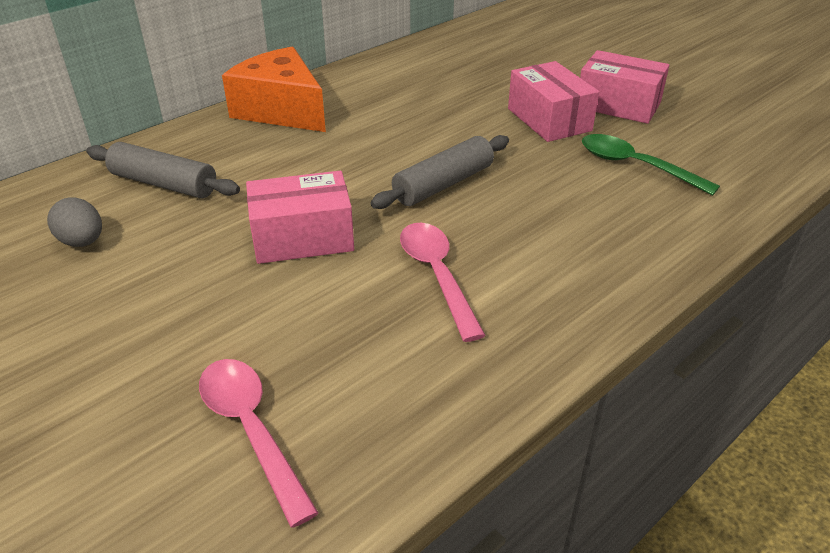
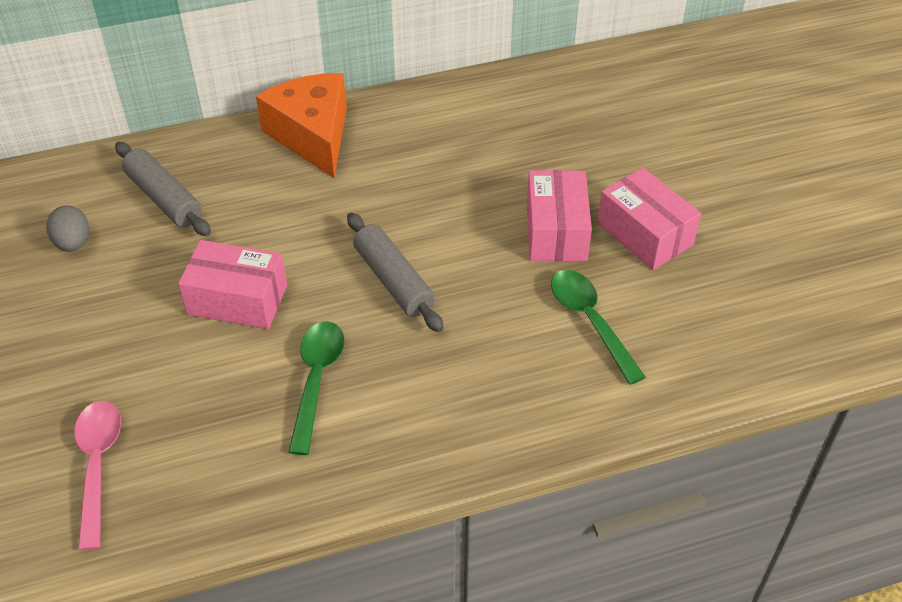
camera: 25 degrees right, 10 degrees up
grey rolling pin [371,135,509,209] -> grey rolling pin turned 75 degrees clockwise [347,213,444,332]
pink spoon [400,223,486,342] -> green spoon [288,321,345,455]

